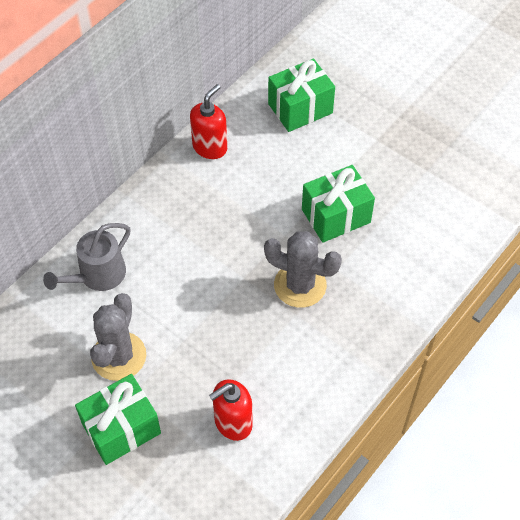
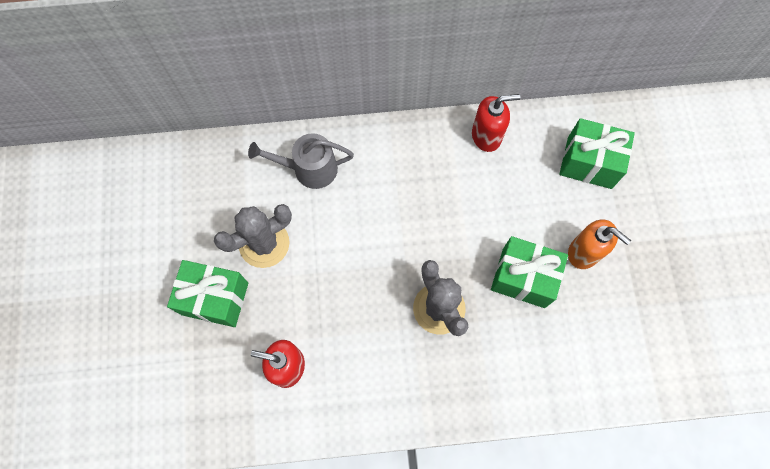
camera: 45 degrees right, 15 degrees up
none -> orange soap dispenser [568,220,631,269]

